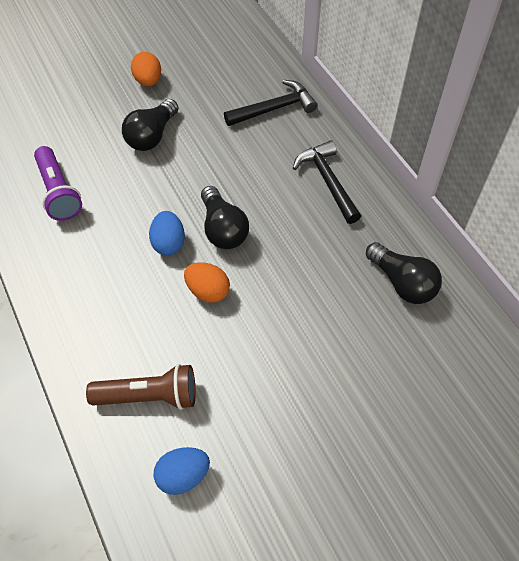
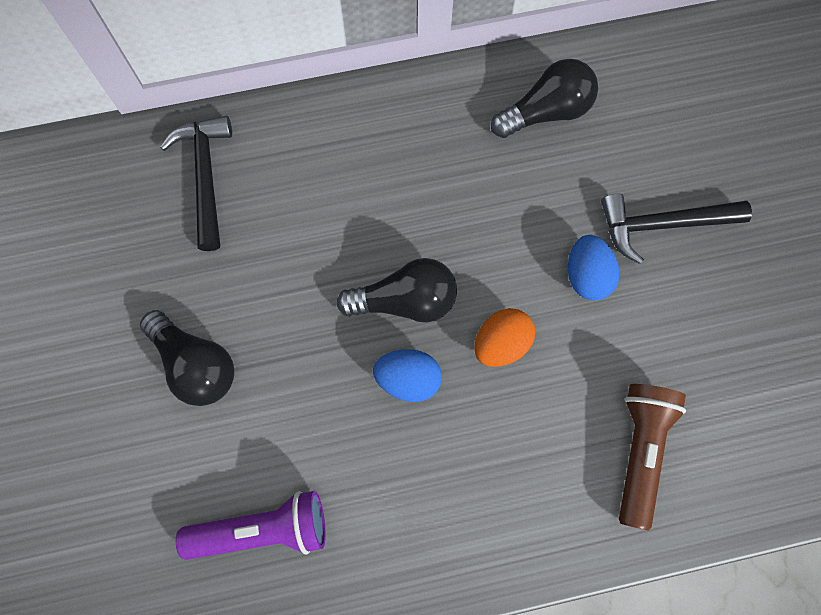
camera: 75 degrees left, 15 degrees up
orange egg [131,52,161,86] -> none
blue egg [153,447,210,495] -> blue egg moved to [568,235,619,301]
black hammer [293,140,361,224] -> black hammer moved to [601,193,752,264]

